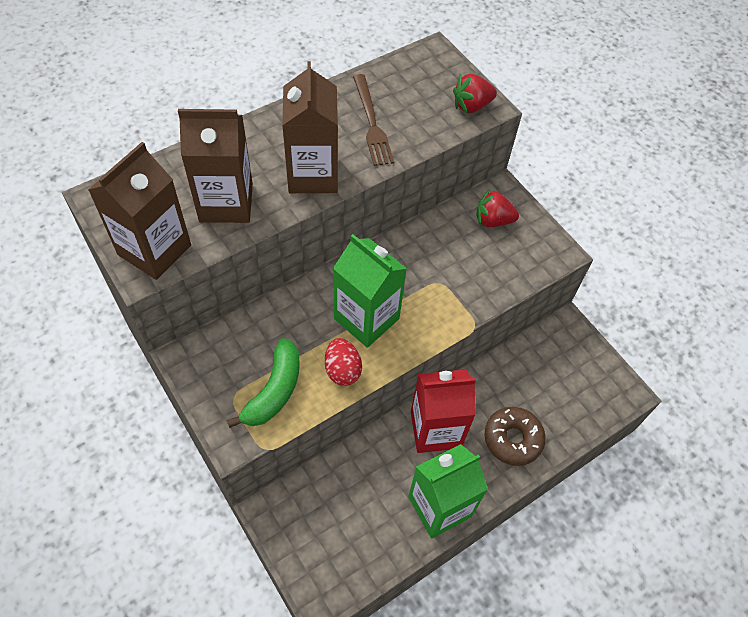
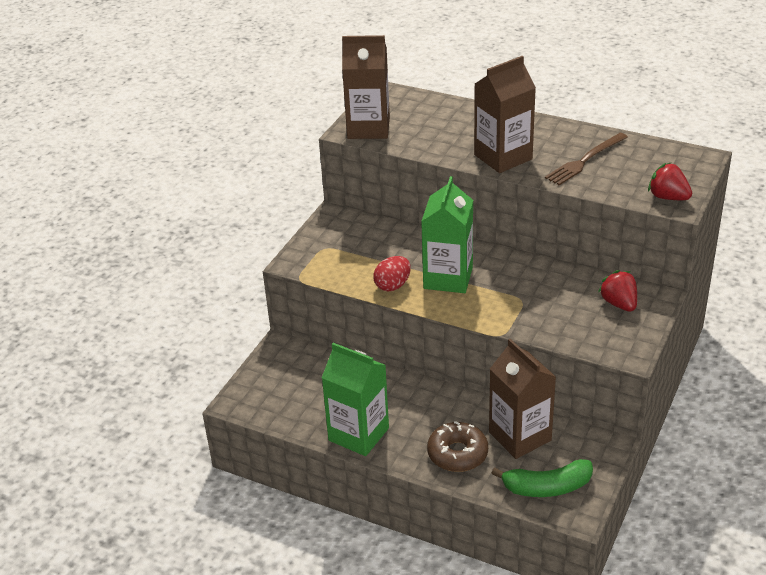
camera: 65 degrees right, 20 degrees down
brown carton [178,109,253,223] -> brown carton moved to [489,339,556,459]
green banana [227,338,300,428] -> green banana moved to [491,459,593,497]
red carton [411,369,476,453] -> none

